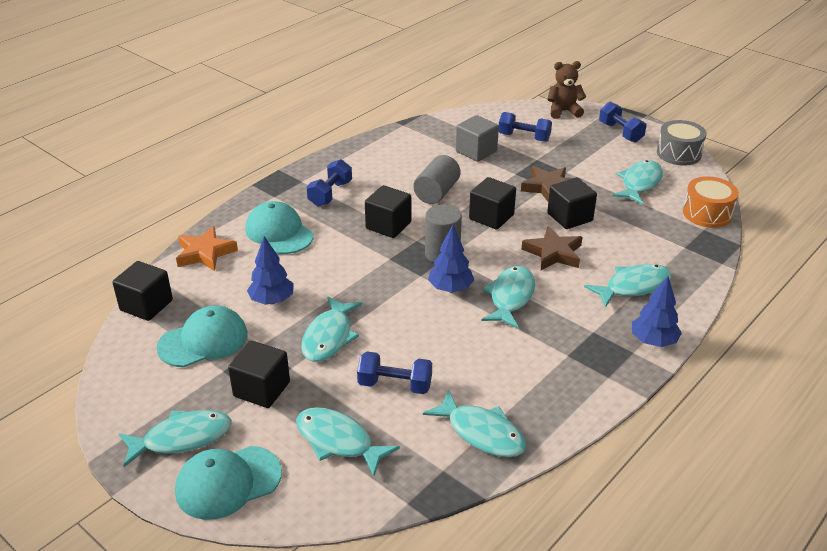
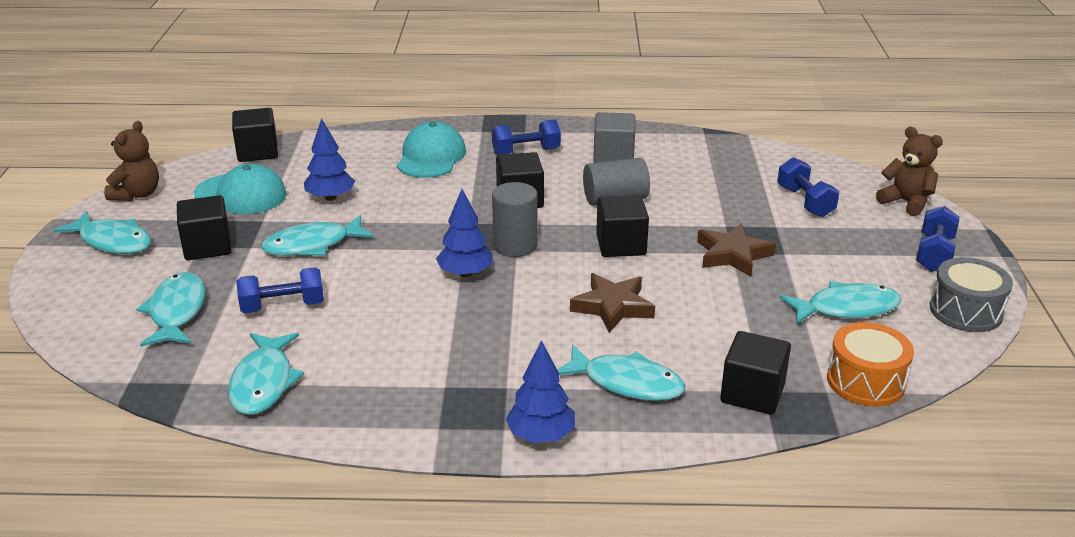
camera: 50 degrees right, 5 degrees down
turquoise cap [175,446,282,520] -> none
orange star [176,226,238,271] -> none
blue dumbbell [357,351,432,394] -> blue dumbbell turned 75 degrees counterclockwise [236,267,324,313]
grey cube [456,115,499,162] -> grey cube moved to [593,112,635,163]
turquoise fish [482,266,535,329] -> none
black cube [547,178,597,229] -> black cube moved to [720,331,791,415]
none -> brown teddy bear [104,121,159,201]

